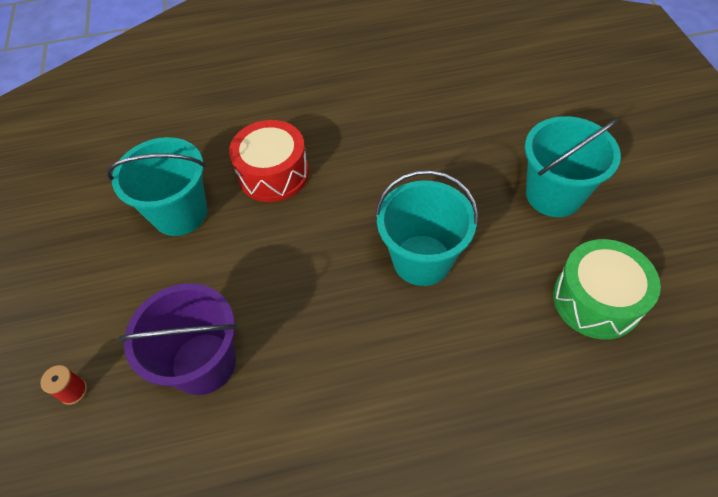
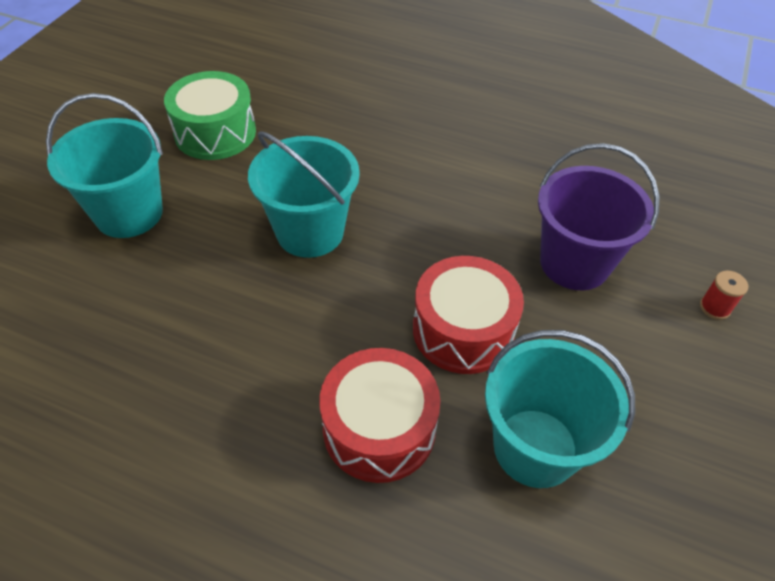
camera: 150 degrees left, 5 degrees down
none -> red drum [413,256,524,374]

